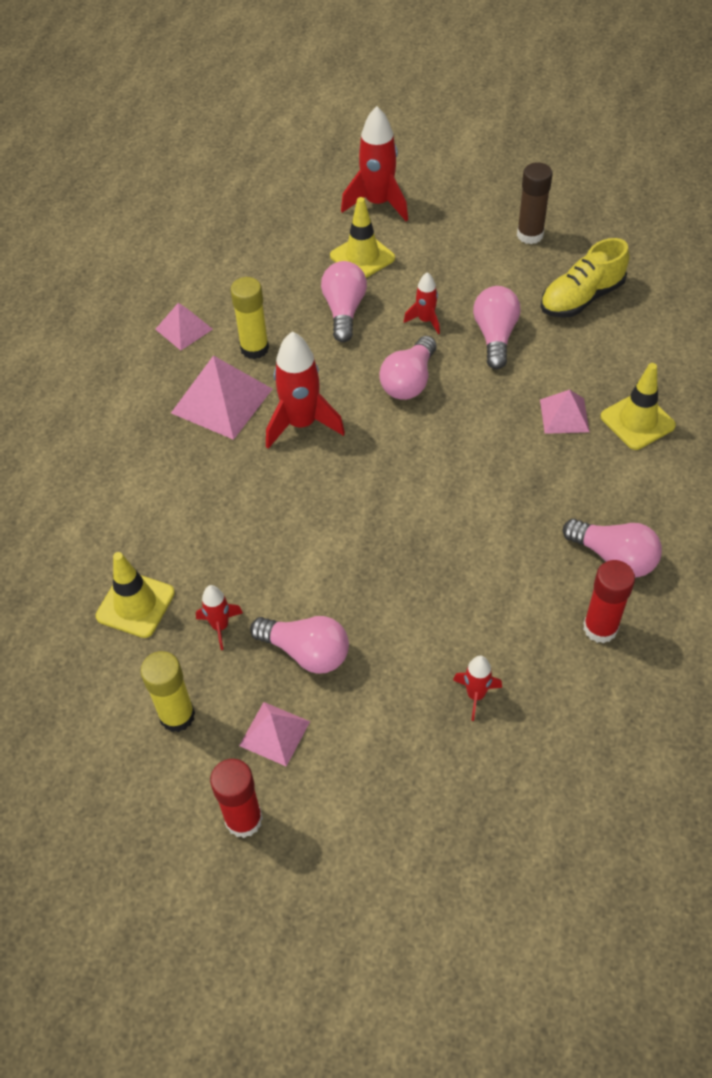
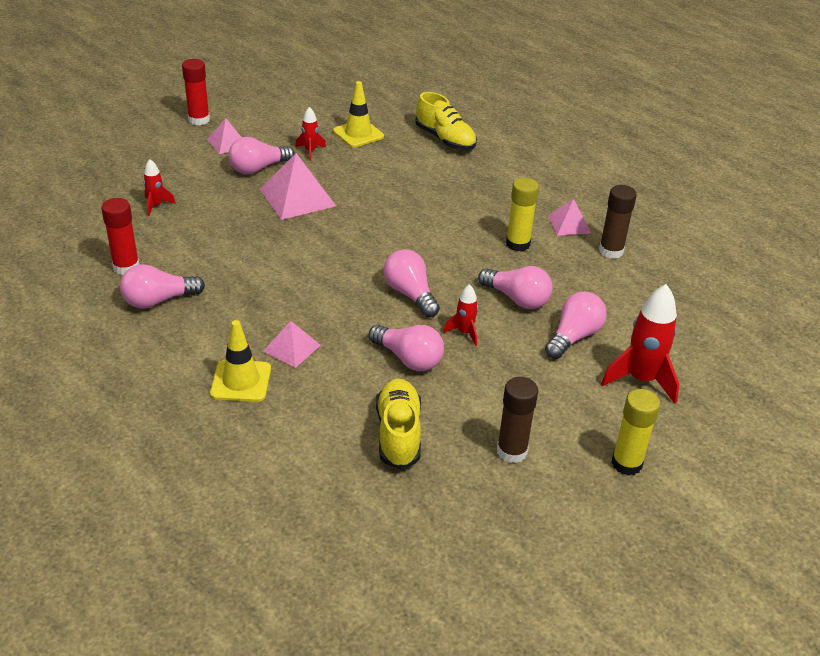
camera: 120 degrees right, 15 degrees down
yellow glue stick [140,651,195,732] -> yellow glue stick moved to [611,389,660,476]
pink pyramid [171,355,272,440] -> pink pyramid moved to [260,153,336,220]
red rocket [266,332,345,449] -> none
yellow traffic cone [330,197,395,278] -> pink light bulb [545,291,607,359]
none -> yellow shoe [415,92,477,150]
none -> brown glue stick [599,185,637,259]

